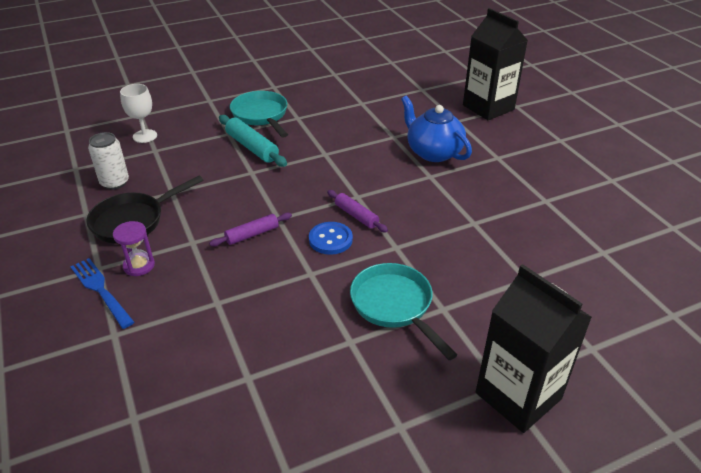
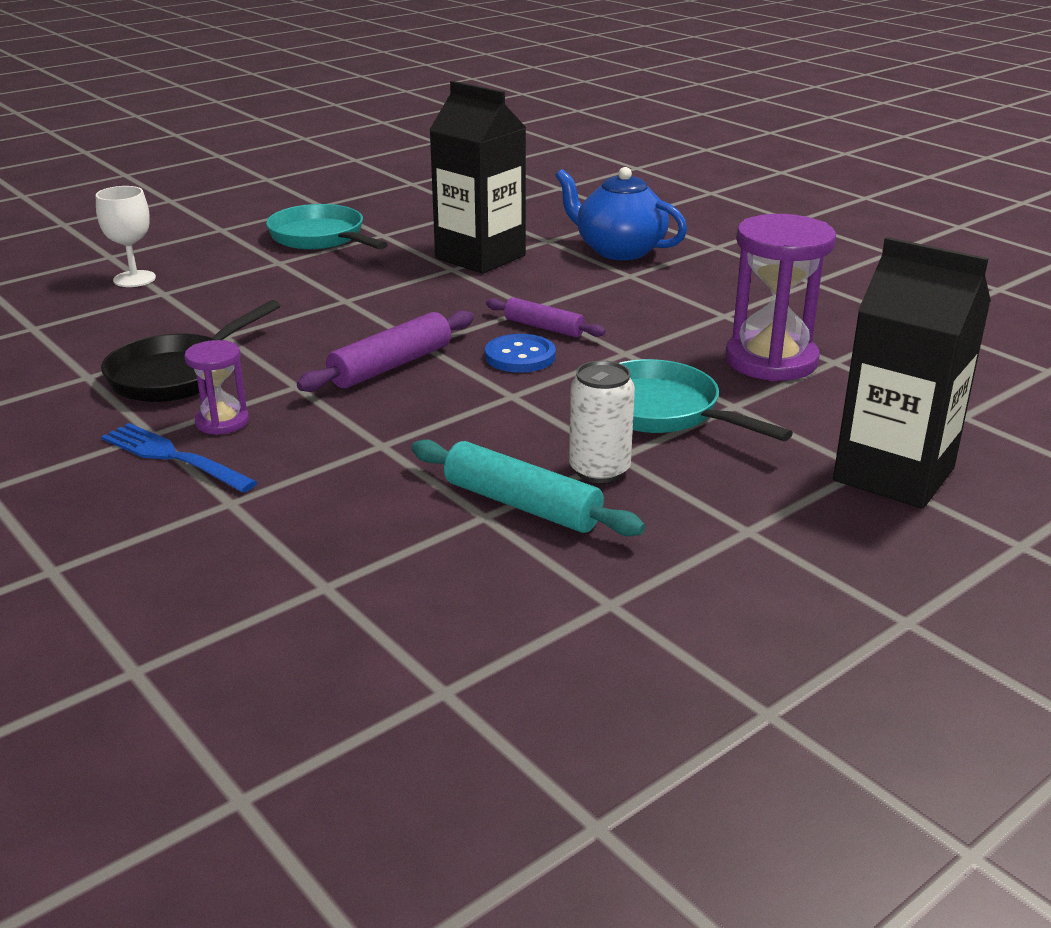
camera: 15 degrees left, 10 degrees down
white can [88,132,129,190] -> white can moved to [569,361,635,483]
purple rolling pin [209,213,292,247] -> purple rolling pin [297,310,474,392], size x1.53
turquoise rolling pin [219,115,287,167] -> turquoise rolling pin moved to [411,439,645,536]
black carton [463,8,528,120] -> black carton moved to [429,81,526,274]
none -> purple hourglass [725,214,836,381]

